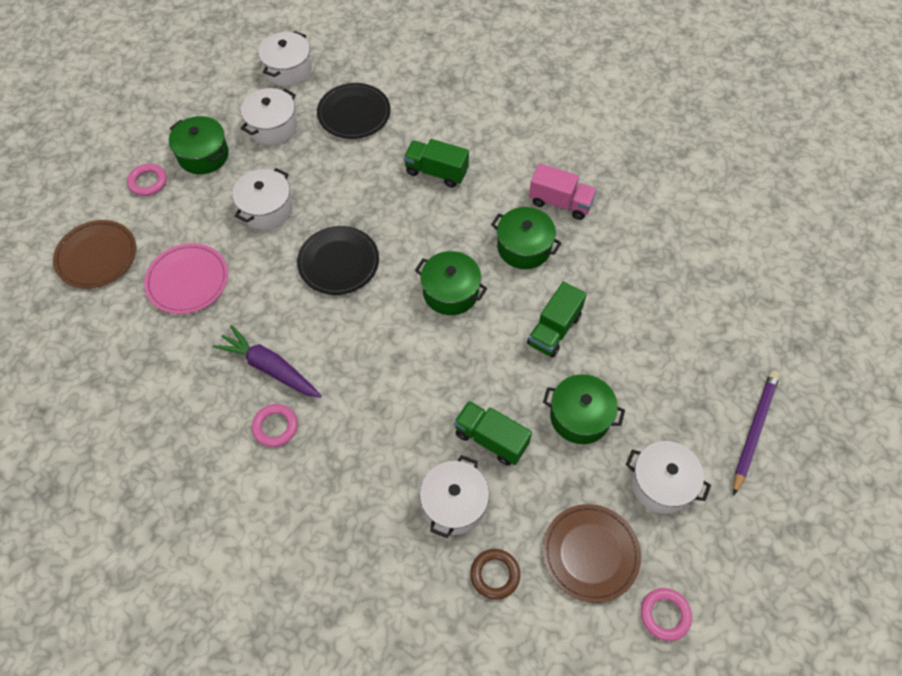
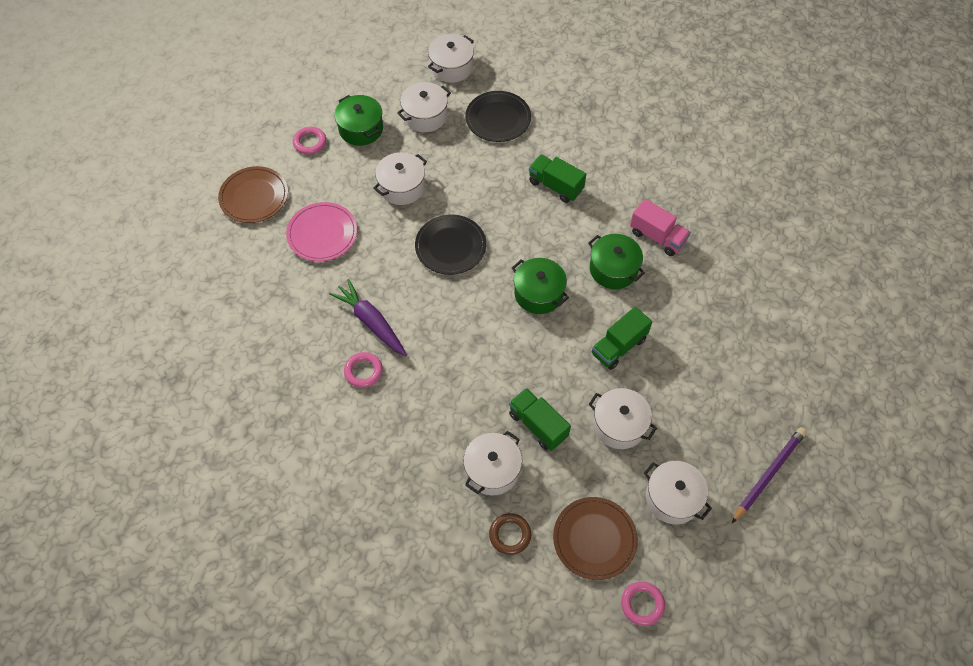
camera: 15 degrees right, 0 degrees up
green pot [543,374,625,444] -> white pot [588,388,657,449]

